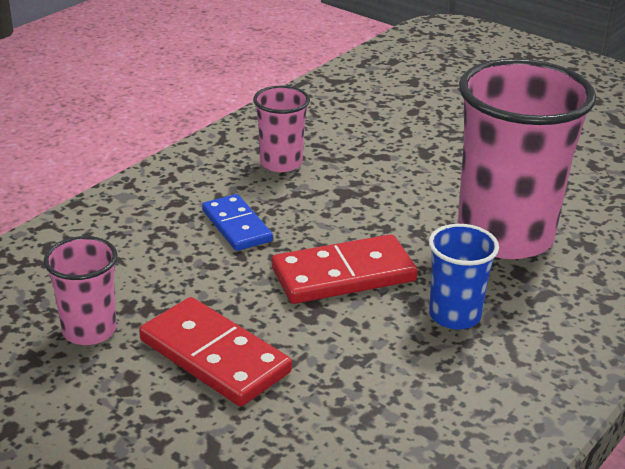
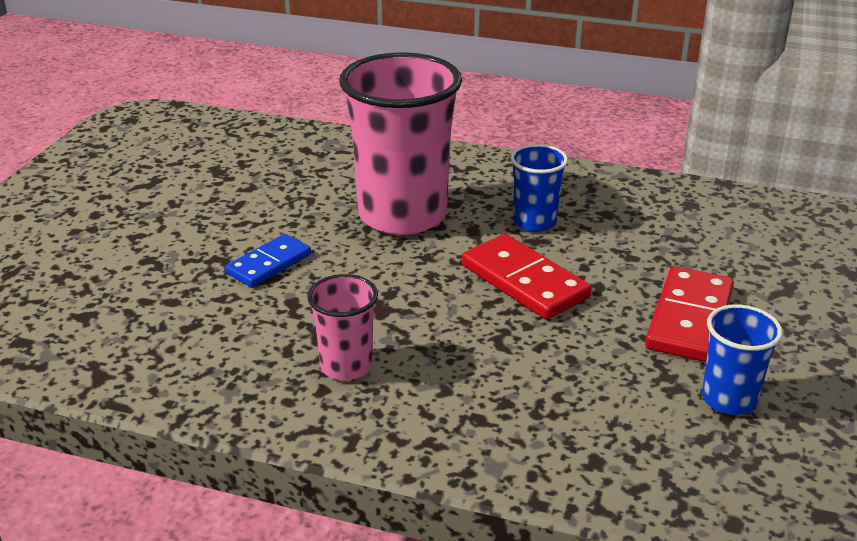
camera: 110 degrees left, 0 degrees up
pink cup [44,236,118,345] -> blue cup [702,304,783,415]
blue domino [202,194,273,251] -> blue domino moved to [225,234,311,288]

